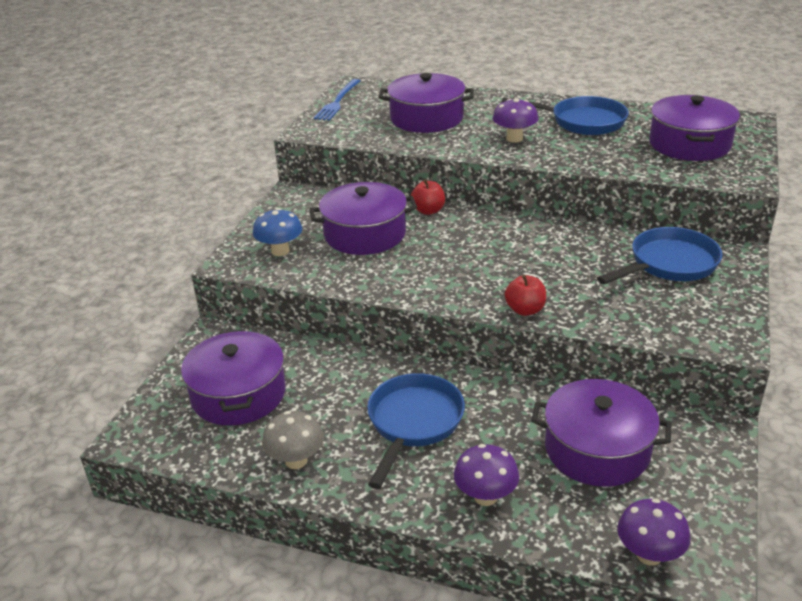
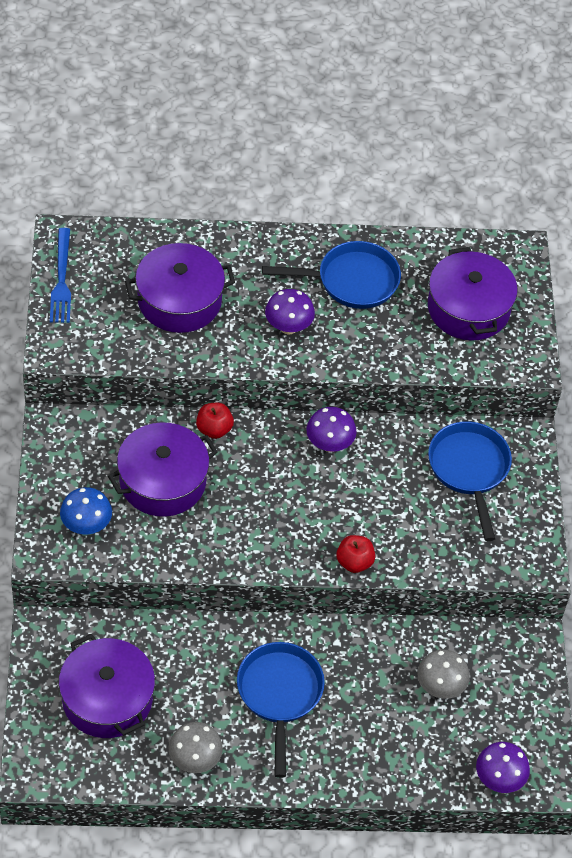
camera: 25 degrees left, 20 degrees up
purple mushroom [454,444,519,506] -> purple mushroom moved to [306,407,357,452]
purple pot [531,379,671,487] -> grey mushroom [417,649,470,699]
blue pan [597,227,723,284] -> blue pan turned 45 degrees counterclockwise [428,421,512,541]

